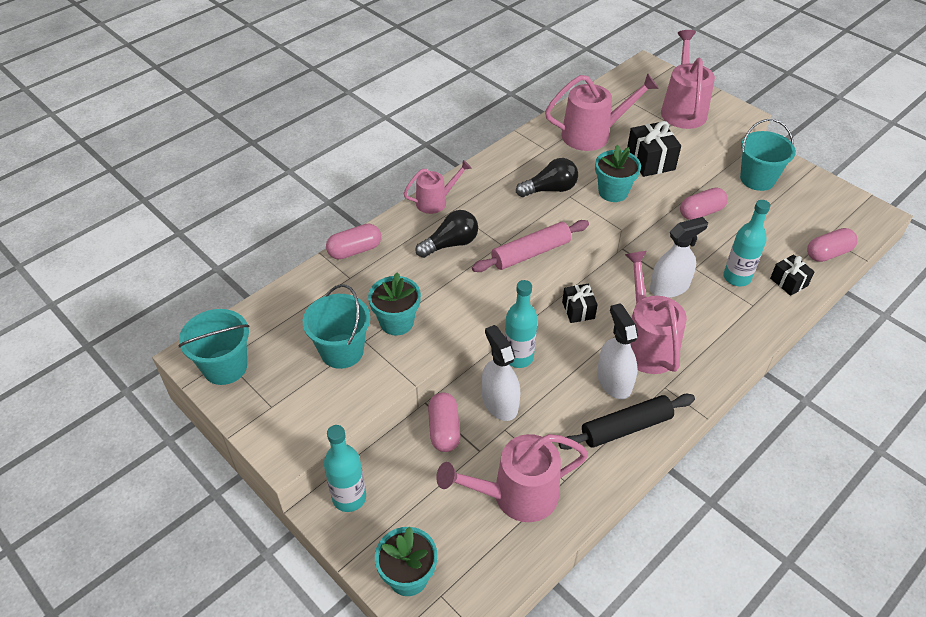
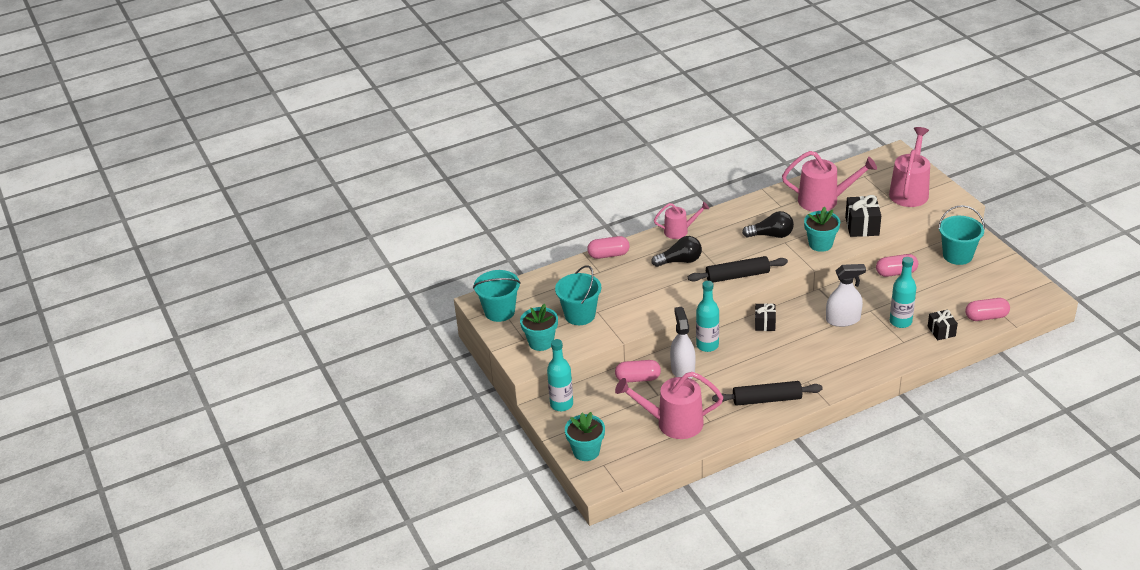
camera: 20 degrees right, 10 degrees down
turquoise flower pot [368,272,421,336] -> turquoise flower pot moved to [520,304,558,351]
pink capsule [428,392,460,452] -> pink capsule turned 75 degrees clockwise [615,360,661,382]
pink rolling pin [472,220,589,272] -> black rolling pin [688,256,788,283]
white spray bottle [597,303,638,400] -> none
pink watering can [625,251,687,374] -> none

